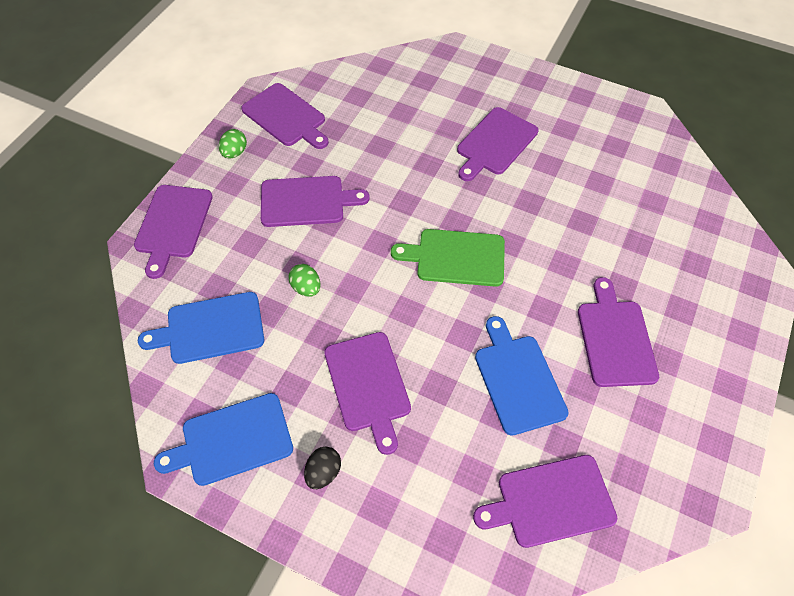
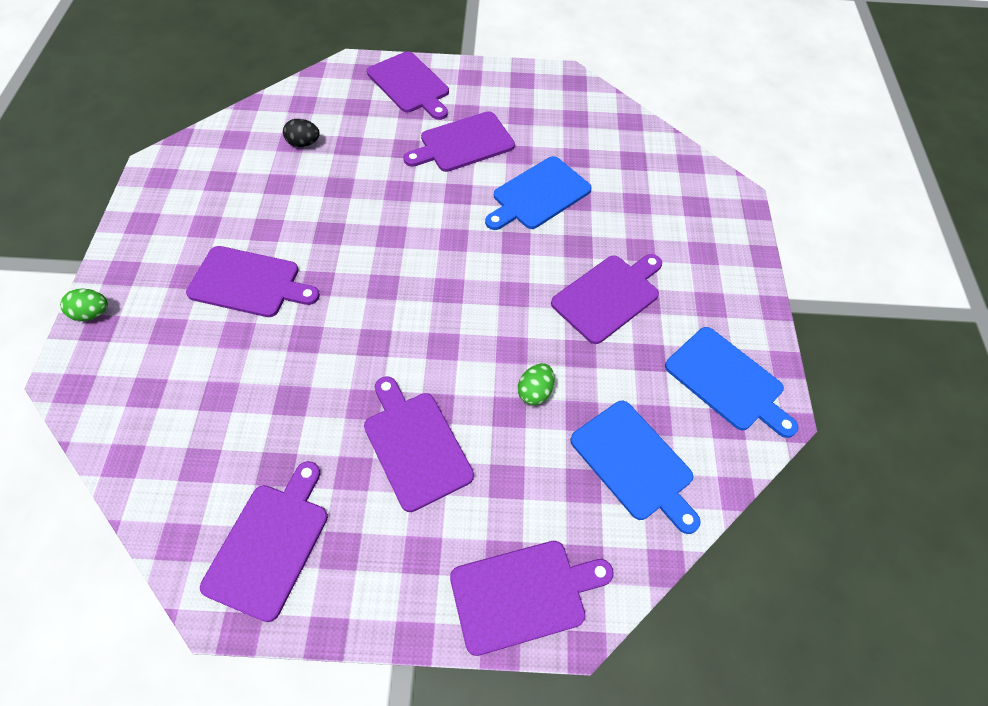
camera: 115 degrees left, 0 degrees up
green egg [219,129,247,159] -> green egg moved to [60,288,108,321]
black egg [304,446,341,489] -> black egg moved to [283,119,320,147]
green cutting board [391,229,505,287] -> none
purple cutting board [473,455,617,548] -> purple cutting board moved to [367,51,449,120]

